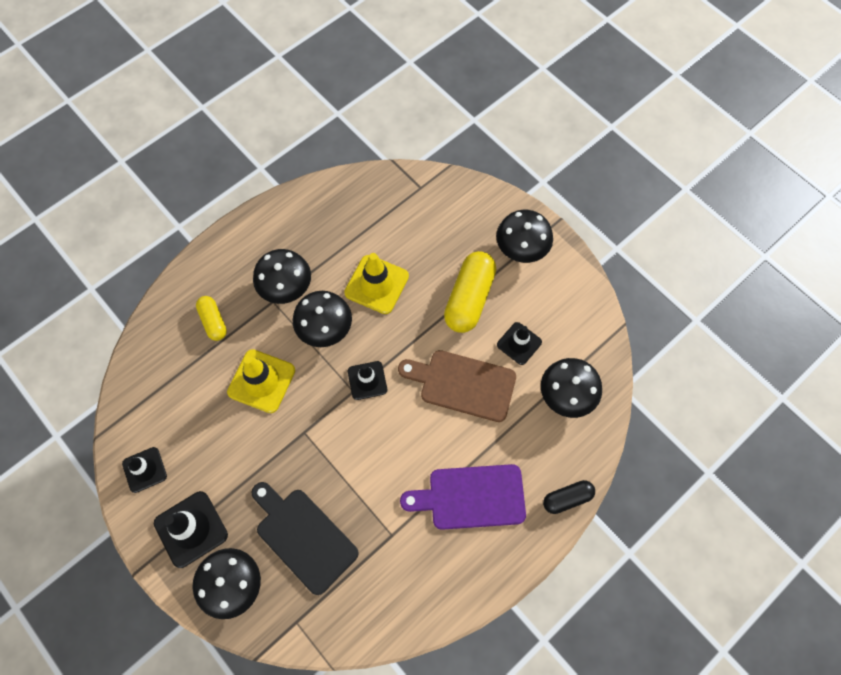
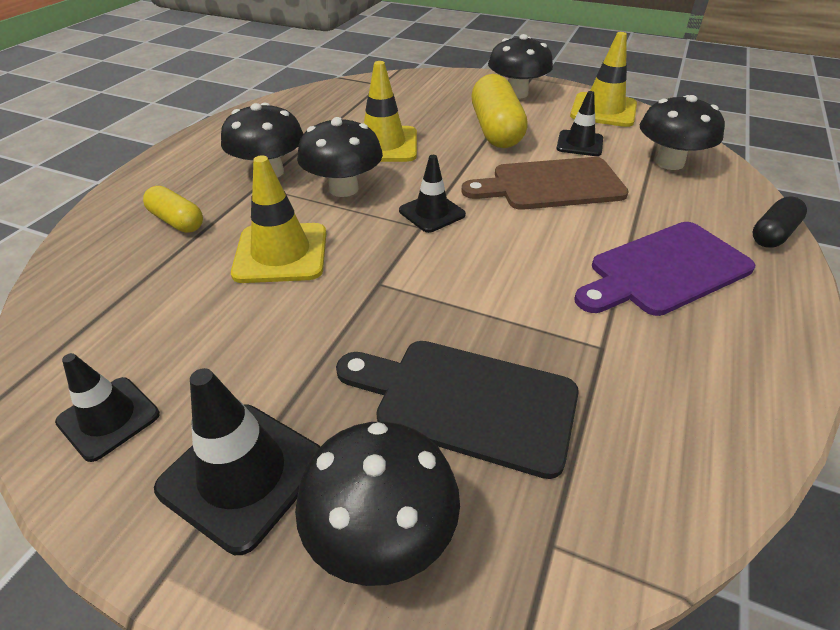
camera: 25 degrees left, 25 degrees down
none -> yellow traffic cone [570,32,637,127]

